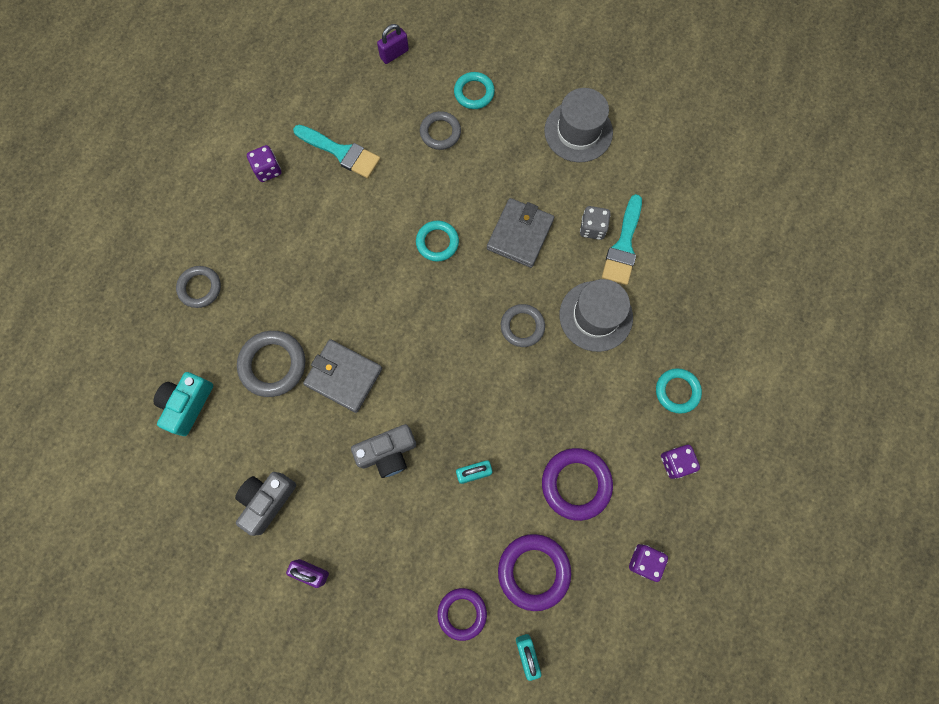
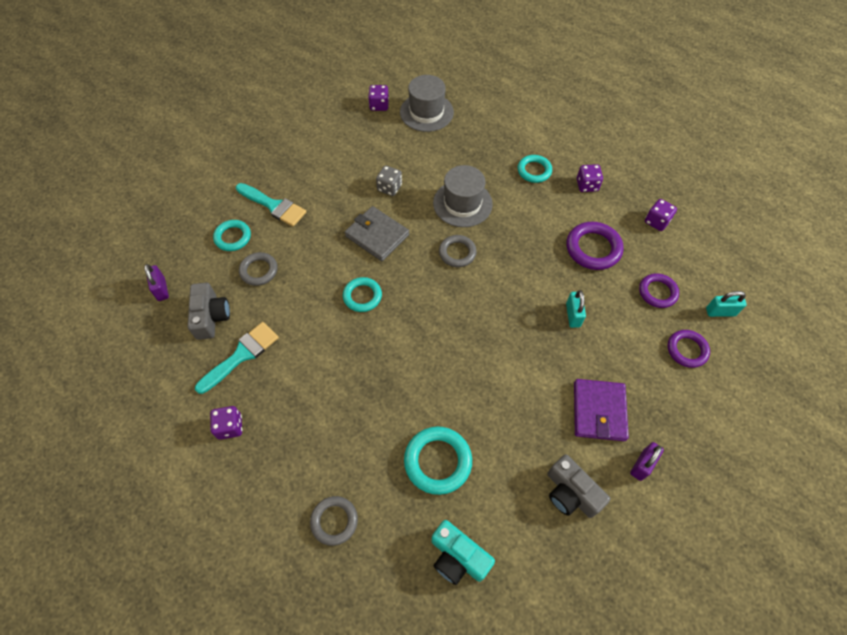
camera: 75 degrees left, 15 degrees down
grey ring [237,331,305,397] -> turquoise ring [404,427,472,495]
grey wallet [303,339,382,413] -> none
grey camera [351,424,416,478] -> grey camera moved to [188,283,230,340]
purple ring [498,534,571,611] -> purple ring [639,273,679,308], size x0.67
grey hat [544,88,613,162] -> grey hat moved to [400,75,454,132]
turquoise brush [602,194,642,285] -> turquoise brush moved to [236,183,306,227]
none -> purple dice [368,85,389,111]
none -> purple wallet [574,379,629,441]

